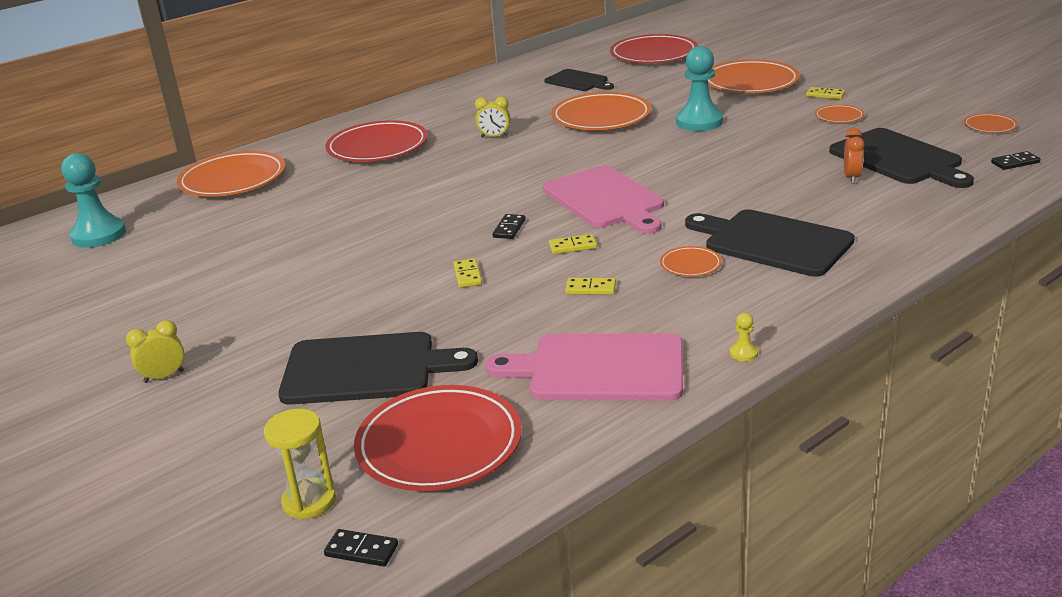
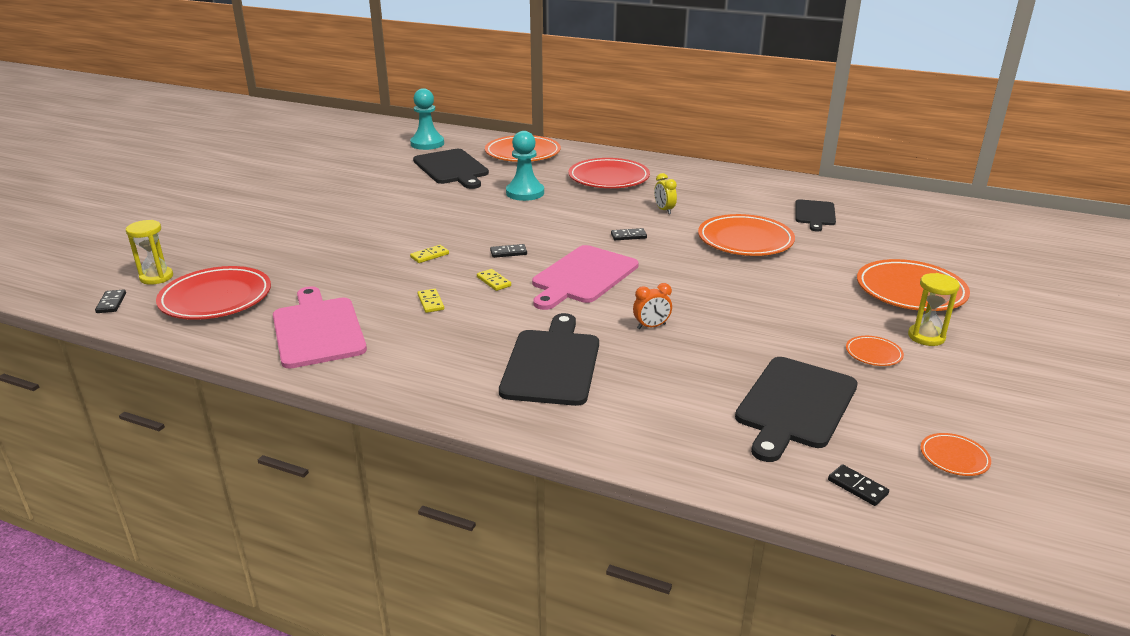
camera: 60 degrees right, 0 degrees up
yellow clock [126,320,184,383] -> none
black cutting board [278,332,478,405] -> black cutting board moved to [413,149,489,189]
red plate [610,34,698,63] -> none
orange plate [660,246,722,276] -> none
turquoise pawn [676,46,723,131] -> turquoise pawn moved to [506,131,544,201]
yellow pawn [730,313,758,361] -> none
yellow domino [806,87,846,99] -> yellow hourglass [908,273,960,346]
orange clock [844,128,864,183] -> orange clock moved to [633,283,672,329]
none -> black domino [611,228,647,240]

